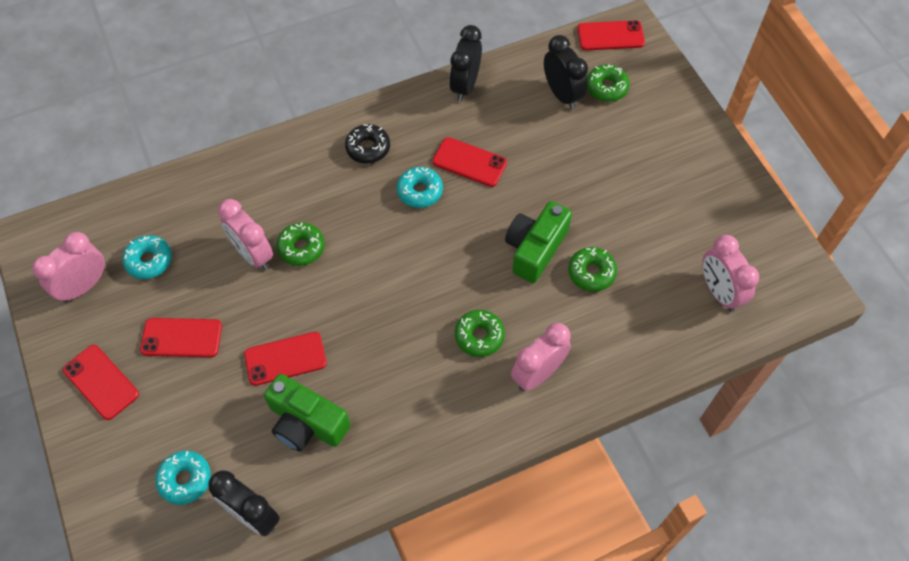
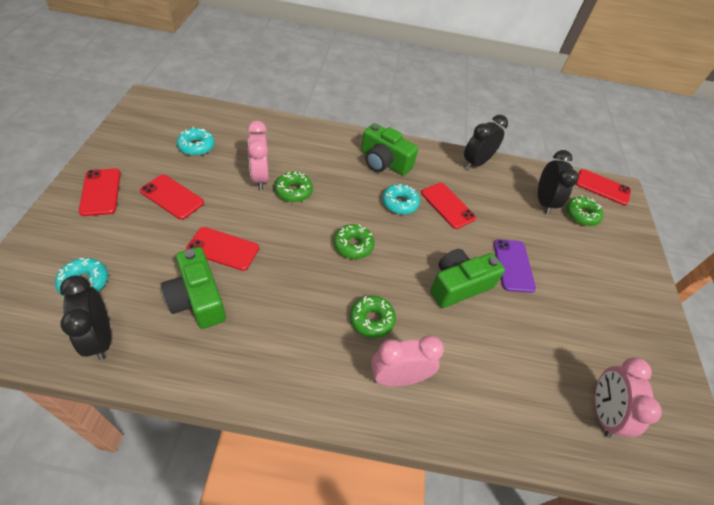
camera: 25 degrees right, 10 degrees down
pink clock [32,232,105,303] -> none
black donut [345,124,390,164] -> green camera [361,123,418,176]
green donut [568,247,617,291] -> green donut moved to [333,224,375,259]
none -> purple phone [494,239,536,293]

